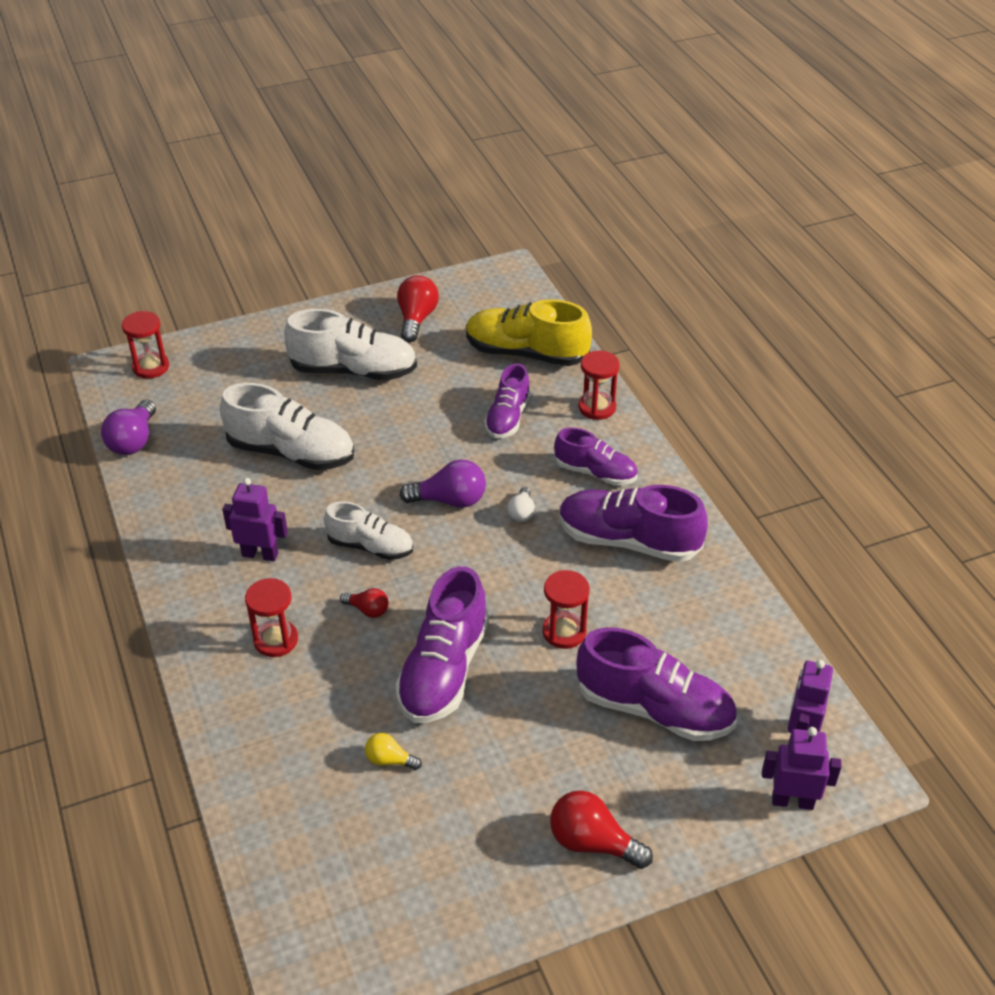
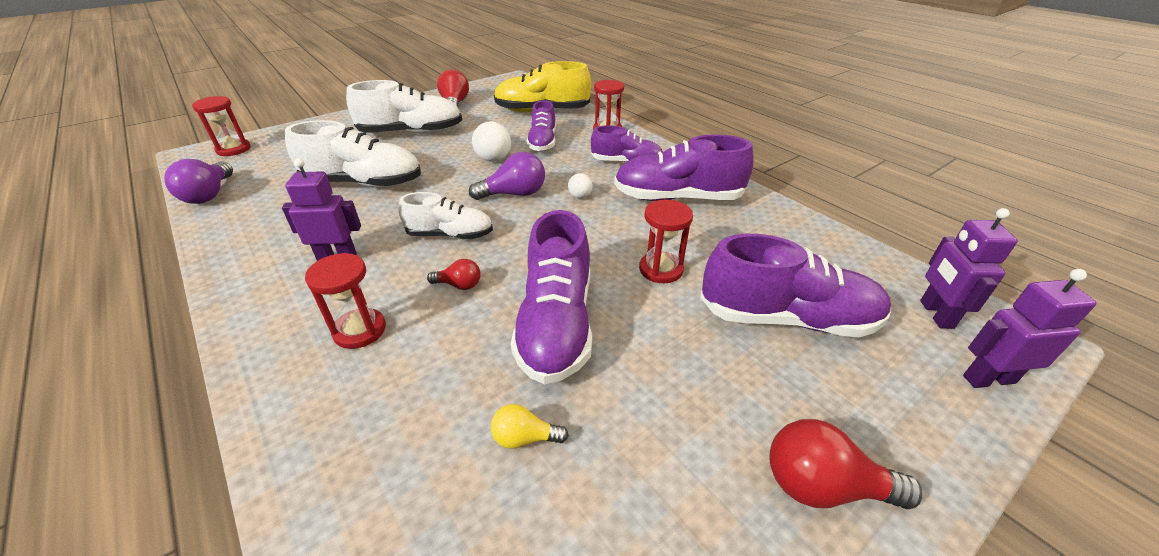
camera: 15 degrees left, 5 degrees down
none -> white light bulb [472,121,511,162]

